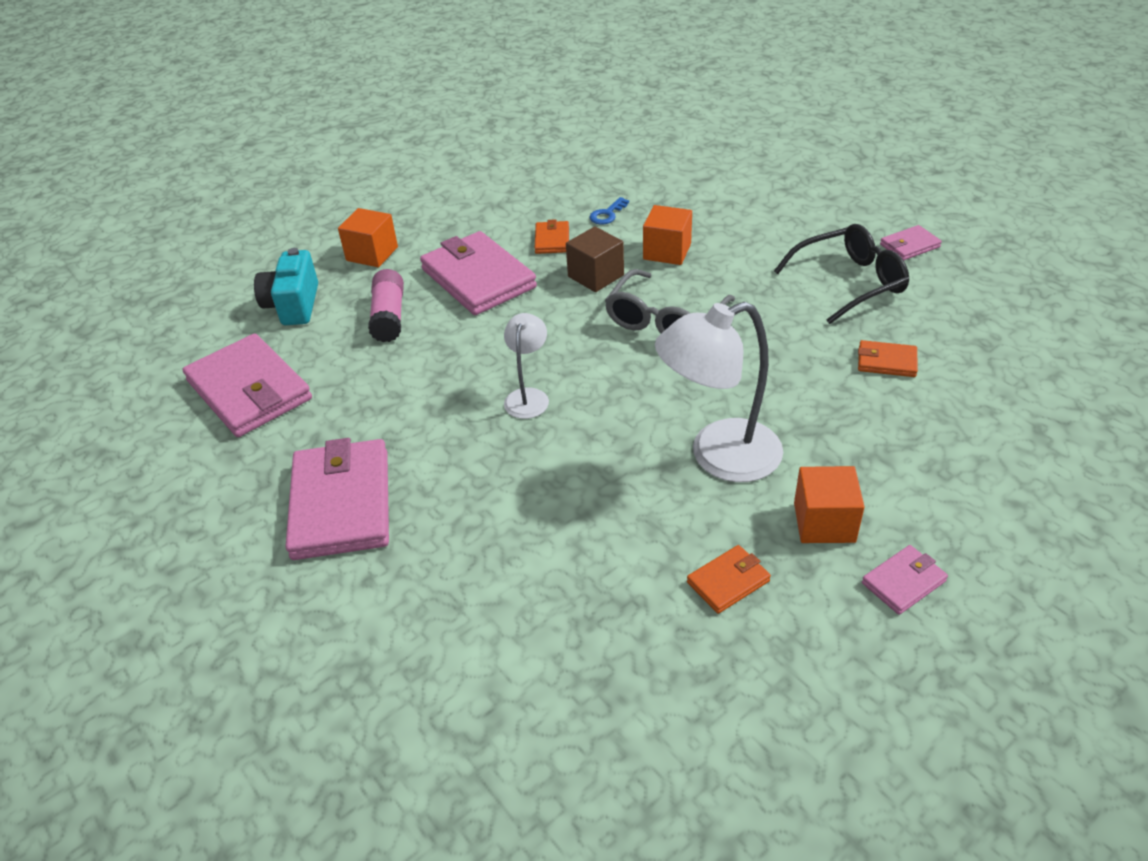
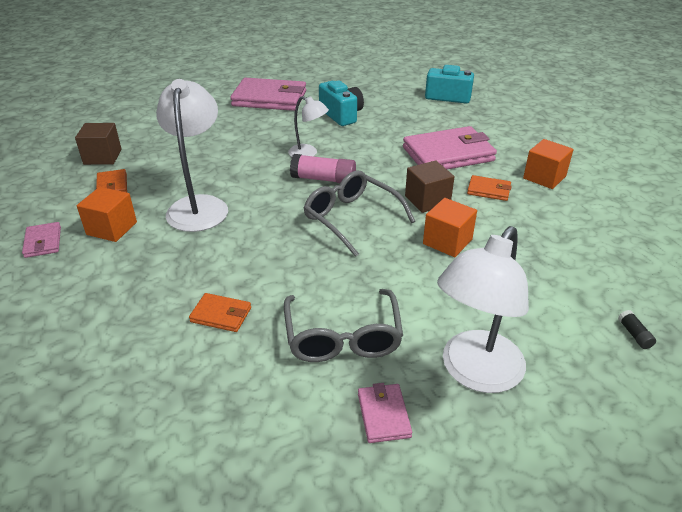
camera: 105 degrees right, 5 degrees down
pink wallet [183,334,312,437] -> none
orange cube [338,208,398,267] -> orange cube moved to [523,139,574,189]
pink glue stick [368,269,404,342] -> pink glue stick moved to [290,154,356,183]
blue key [589,197,629,225] -> none
black glasses [774,224,909,324] -> grey glasses [284,289,403,362]
orange wallet [858,340,918,377] -> orange wallet turned 75 degrees clockwise [189,293,251,332]
none -> brown cube [75,123,122,165]
none -> turquoise camera [319,80,364,126]
none -> white lamp [437,226,529,393]
none -> black glue stick [618,310,656,349]

